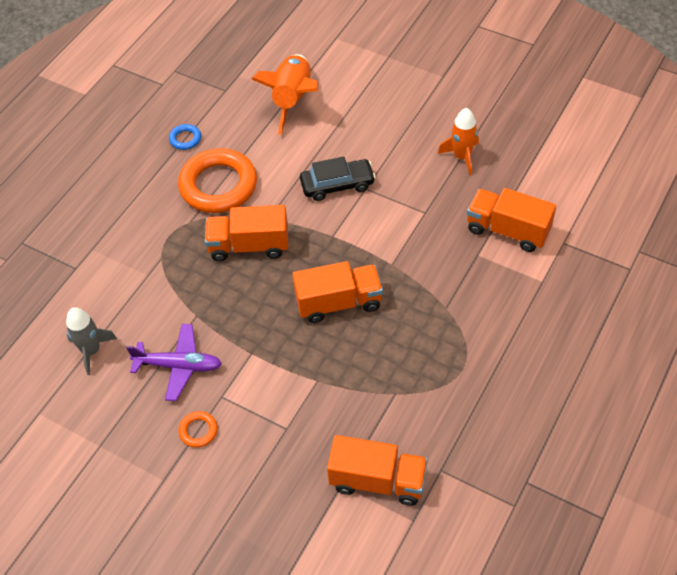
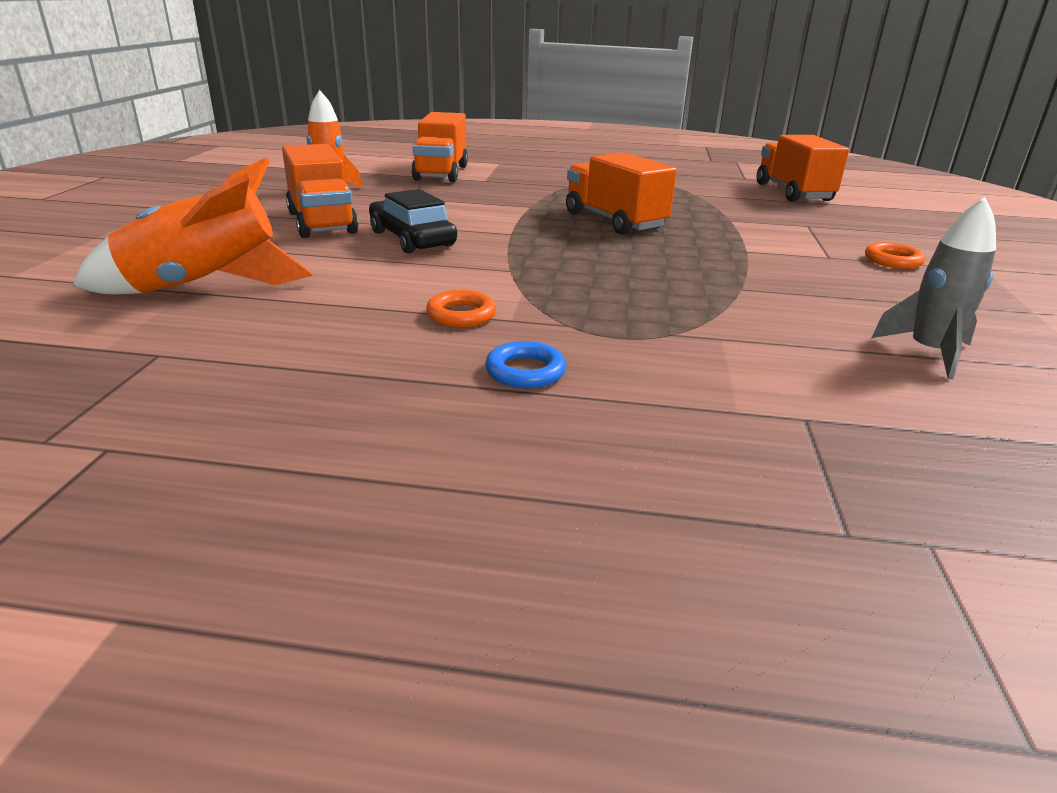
camera: 115 degrees left, 25 degrees down
purple plane [126,324,222,401] -> none
blue ring [169,124,201,150] -> blue ring moved to [485,341,566,388]
orange ring [178,148,257,213] -> orange ring [426,290,496,327], size x0.43
orange truck [205,205,288,261] -> orange truck moved to [282,144,359,238]

